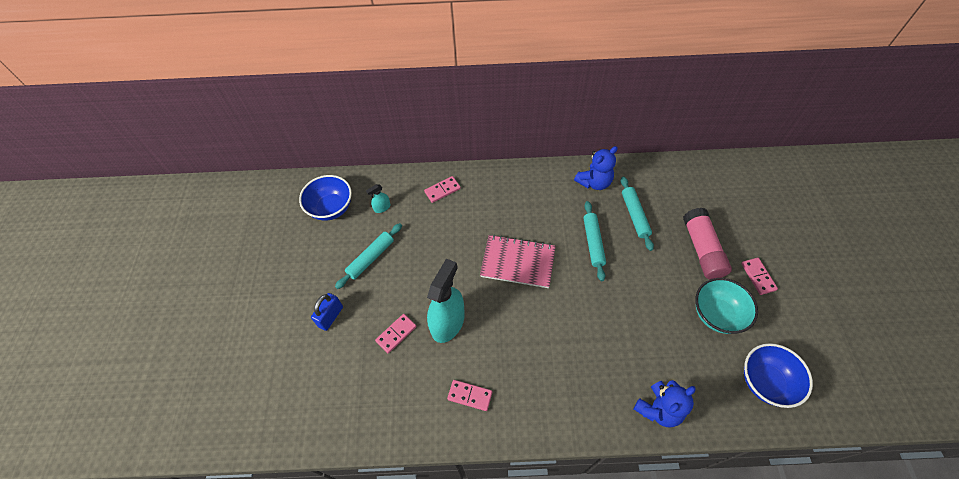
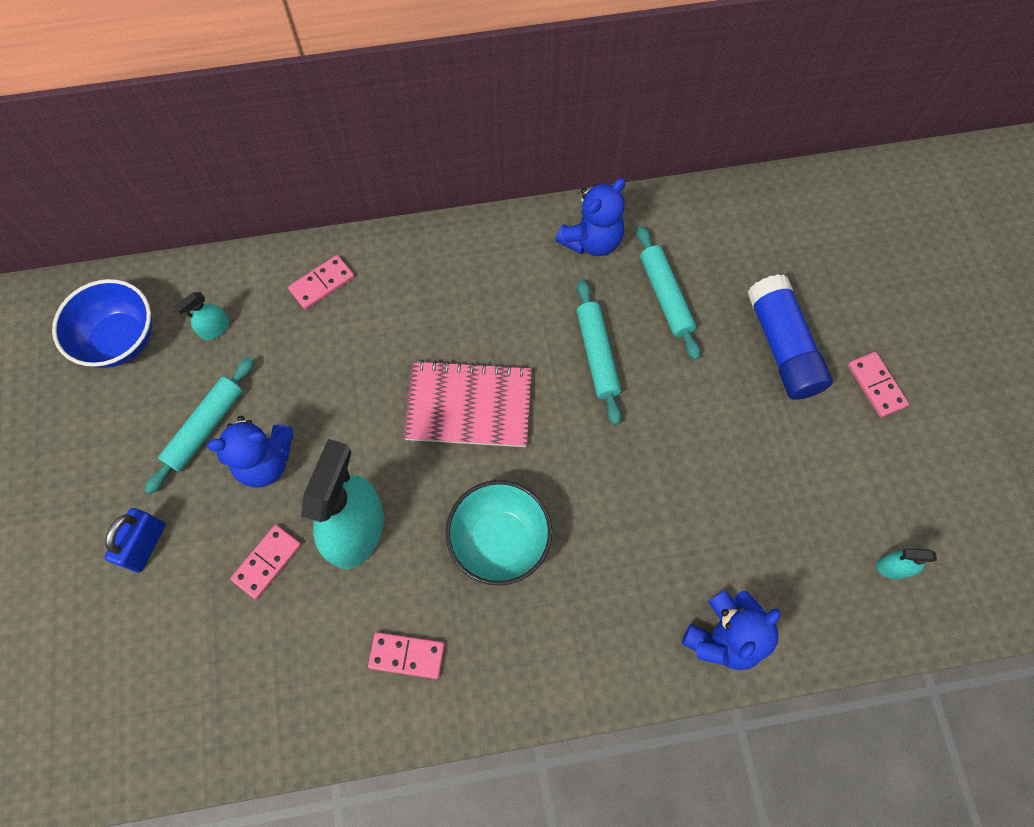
camera: 10 degrees left, 10 degrees up
pink glue stick [683,208,732,279] -> blue glue stick [747,274,833,400]
turquoise bowl [696,278,758,334] -> turquoise bowl moved to [445,480,552,586]
blue bowl [744,343,813,408] -> turquoise spray bottle [876,548,937,579]
none -> blue teddy bear [207,416,294,488]

